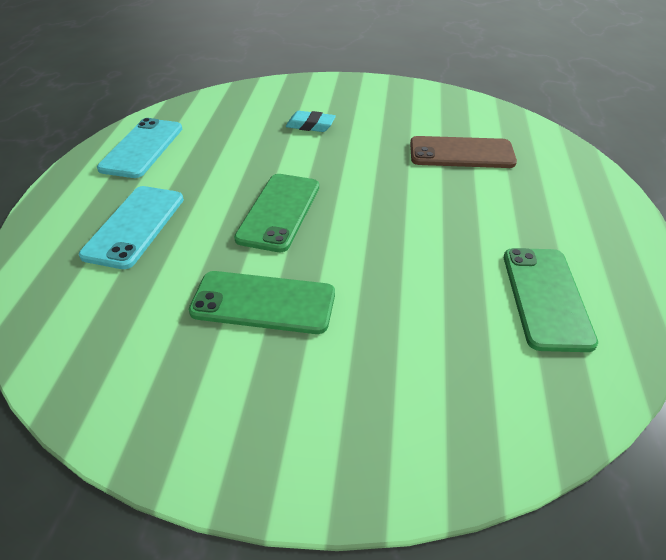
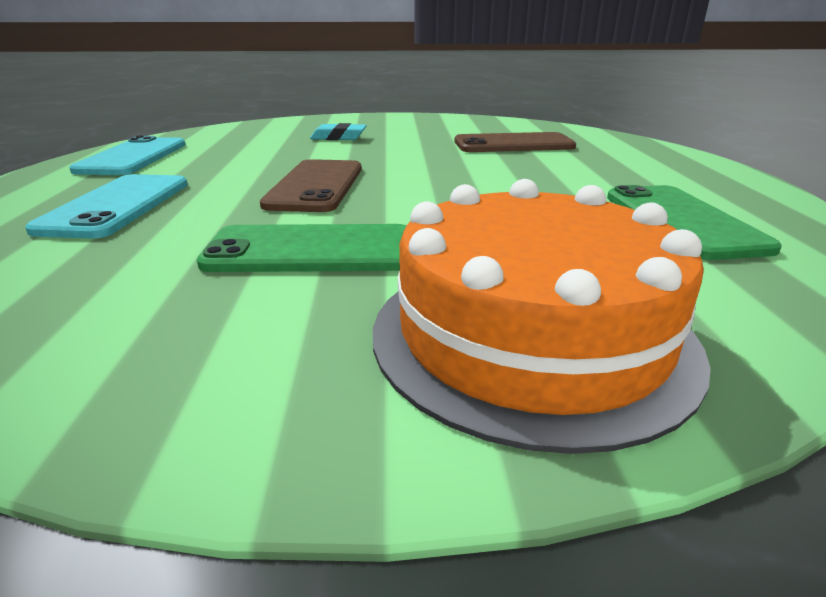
camera: 10 degrees left, 15 degrees down
green phone [234,174,319,252] -> brown phone [260,159,362,212]
none -> orange cake [373,179,711,454]

